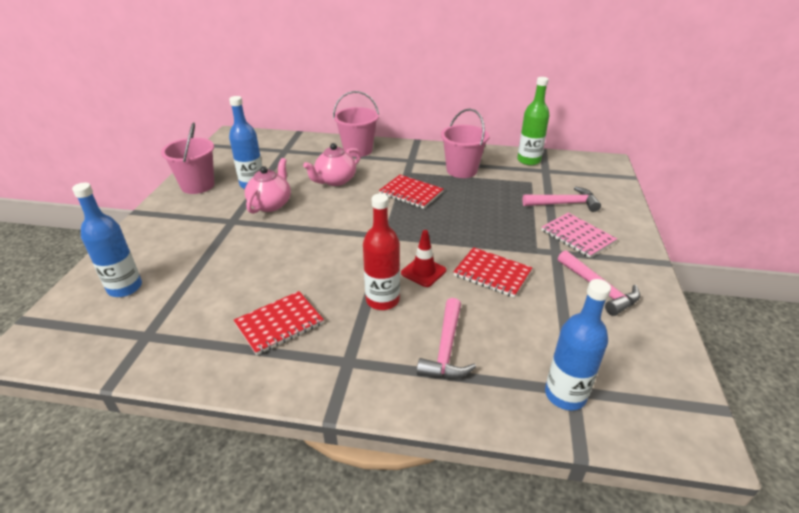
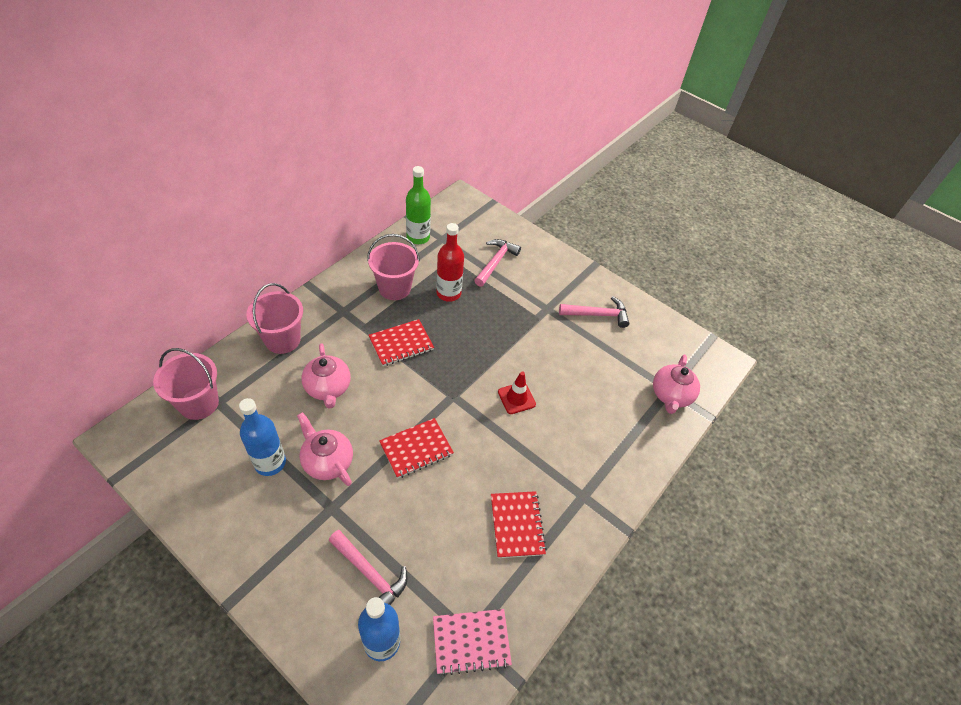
camera: 65 degrees left, 15 degrees up
pink bucket [161,123,214,194] -> pink bucket moved to [153,348,219,420]
red bottle [363,193,400,310] -> red bottle moved to [436,223,464,302]
pink hammer [417,298,476,379] -> pink hammer moved to [329,530,408,605]
red notebook [453,247,533,298] -> red notebook moved to [379,418,454,479]
pink notebook [542,213,617,258] -> pink notebook moved to [433,609,512,676]
blue bottle [545,279,611,411] -> pink teapot [653,354,700,414]

